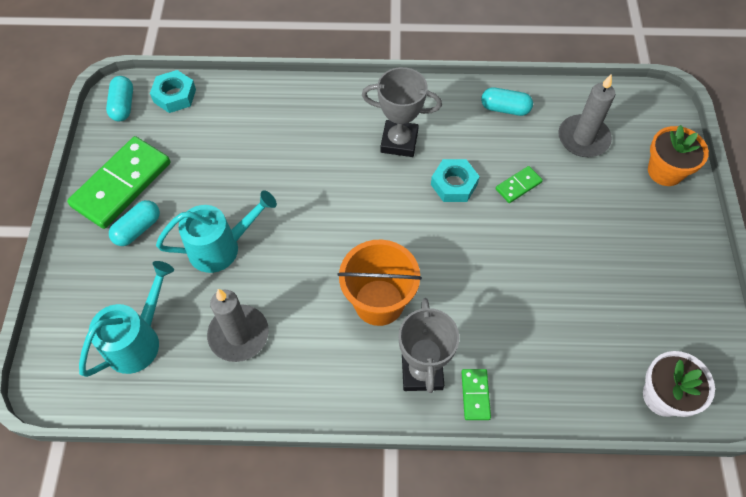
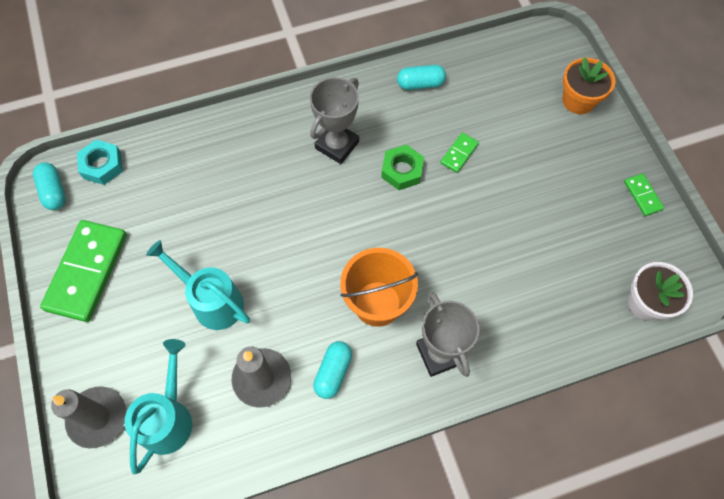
camera: 20 degrees left, 5 degrees up
turquoise capsule [109,200,160,246] -> turquoise capsule moved to [313,341,352,399]
turquoise watering can [156,190,277,273] -> turquoise watering can turned 105 degrees counterclockwise [146,240,250,330]
grey trophy [362,67,442,157] -> grey trophy turned 45 degrees counterclockwise [310,77,359,164]
turquoise nut [431,159,480,202] -> green nut [381,144,424,190]
green domino [461,369,491,420] -> green domino moved to [624,173,664,216]
grey candle [558,74,615,157] -> grey candle moved to [51,386,126,449]

